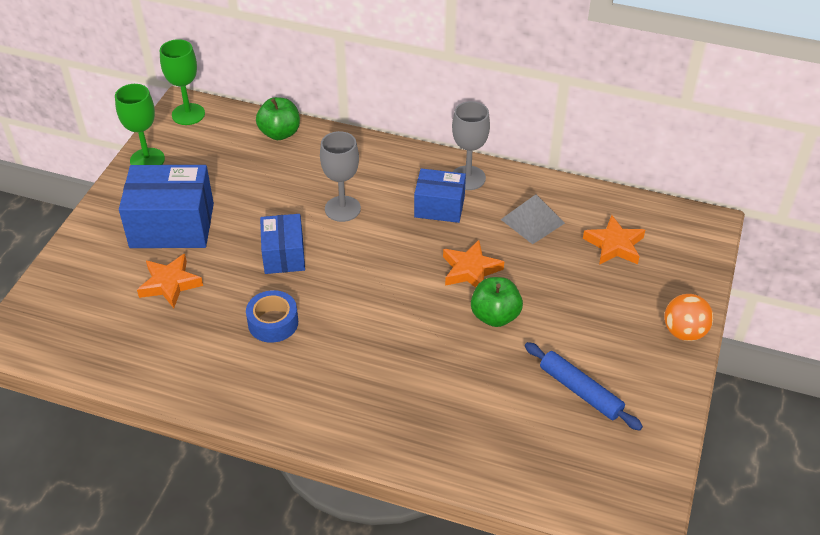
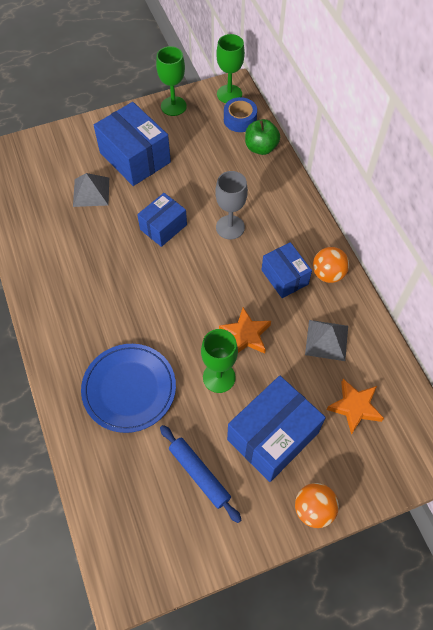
camera: 50 degrees right, 15 degrees up
orange star [137,254,203,308] -> grey pyramid [73,173,109,207]
blue tape [246,290,298,343] -> blue tape moved to [224,97,257,132]
grey goblet [452,101,490,190] -> orange ball [313,247,349,283]
green apple [471,277,523,327] -> green goblet [201,329,238,393]
blue rolling pin [525,342,643,431] -> blue rolling pin turned 45 degrees counterclockwise [160,425,241,523]
none -> blue plate [81,344,176,433]
none -> blue box [227,376,326,482]

